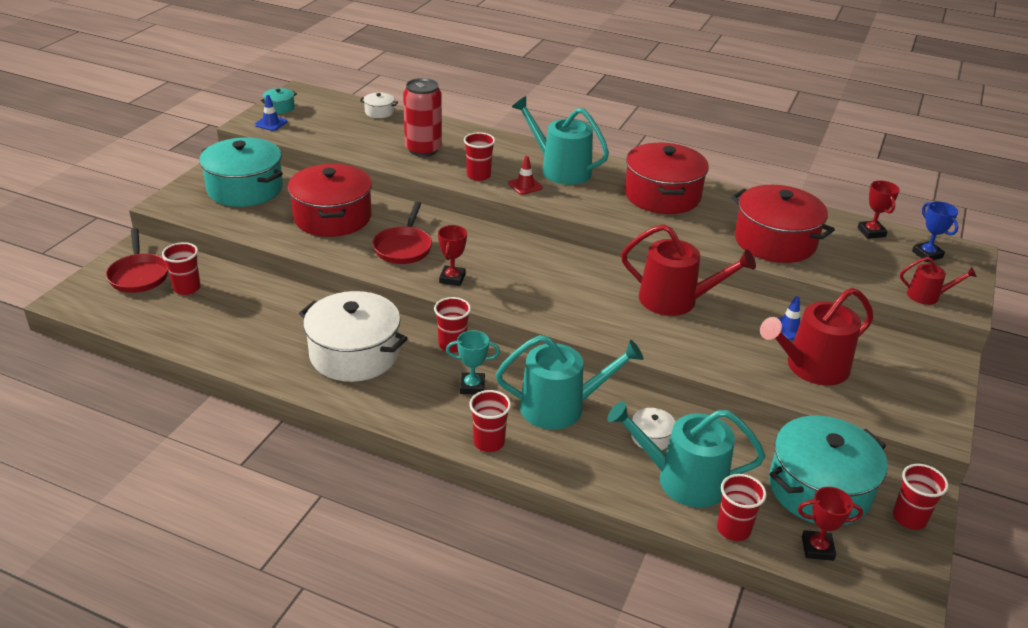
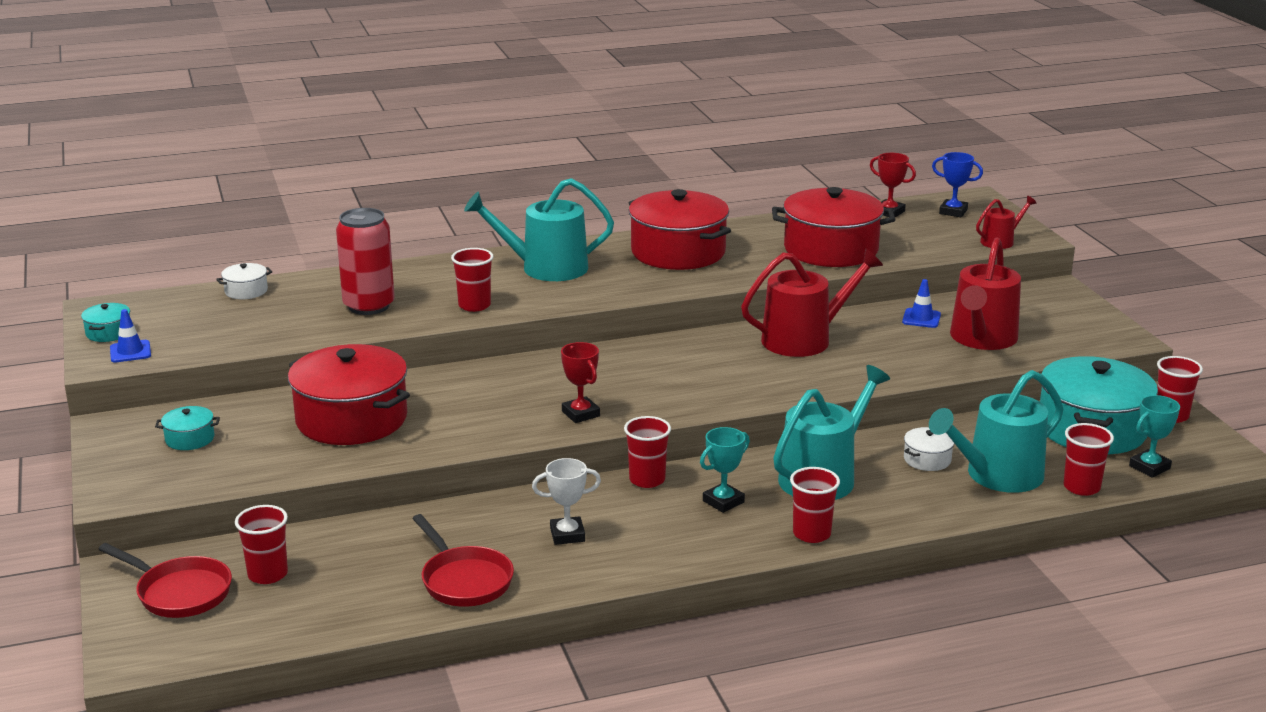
camera: 40 degrees left, 10 degrees down
turquoise pot [199,138,283,207] -> turquoise pot [155,406,220,450], size x0.43
white pot [299,291,408,382] -> white trophy [532,458,601,545]
red pan [373,202,432,264] -> red pan moved to [412,514,514,607]
red traffic cone [508,156,543,195] -> none
red trophy [798,487,863,561] -> turquoise trophy [1129,395,1180,478]

